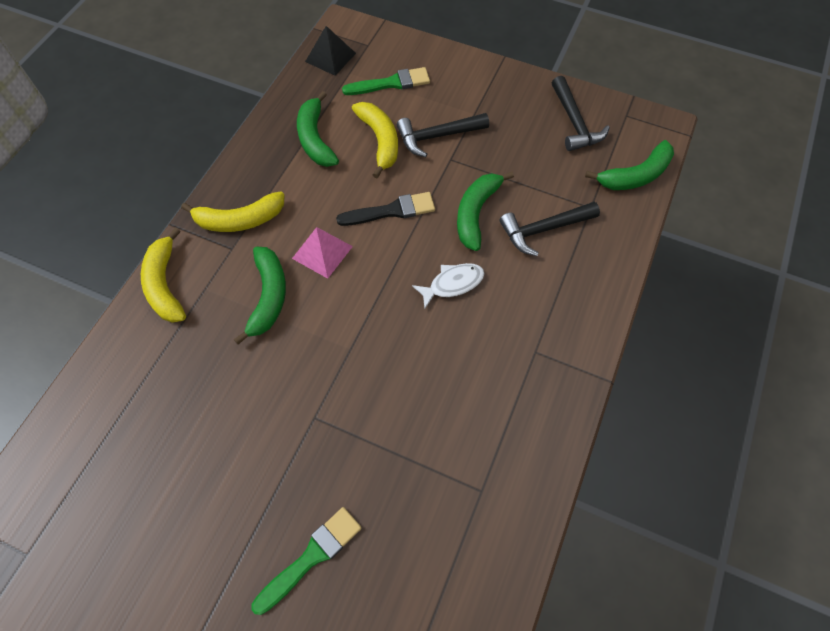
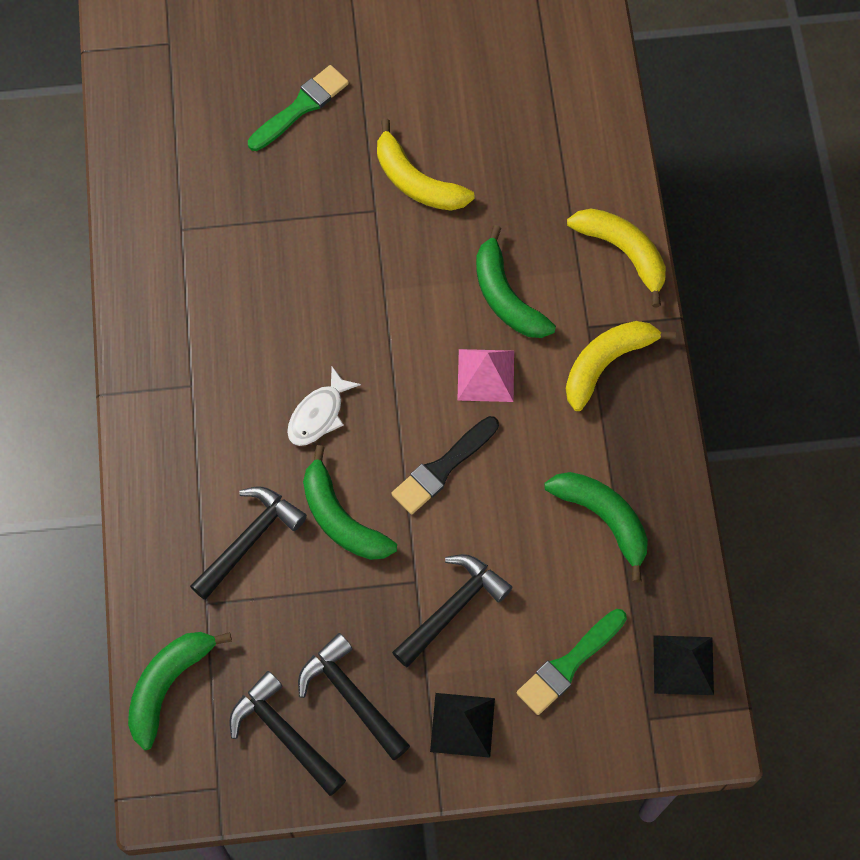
camera: 150 degrees right, 5 degrees up
green brush [251,507,362,615] -> green brush turned 150 degrees counterclockwise [248,65,349,151]
yellow banana [352,102,398,178] -> yellow banana moved to [377,119,475,211]
green banana [457,172,514,251] -> green banana turned 150 degrees clockwise [303,445,397,560]
none -> black hammer [298,633,410,760]
none -> black pyramid [430,693,495,758]

